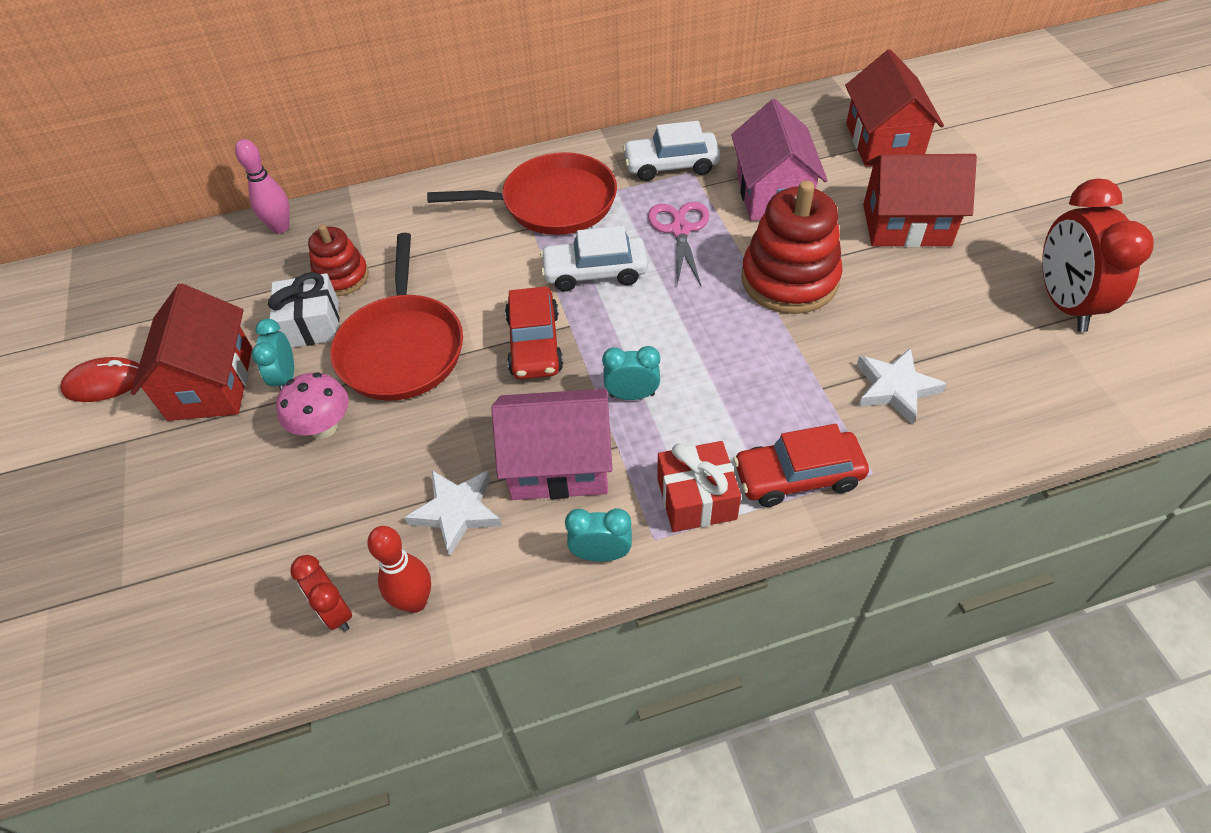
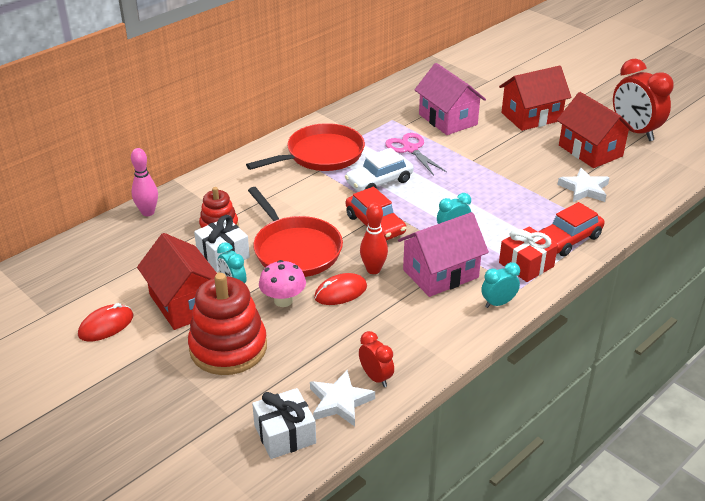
camera: 30 degrees left, 15 degrees down
red clock [291,555,352,631] -> red clock turned 150 degrees counterclockwise [359,331,394,387]
red bowling pin [367,526,431,613] -> red bowling pin moved to [360,203,388,274]
white star [404,470,502,556] -> white star moved to [310,370,375,426]
white car [622,121,720,181] -> none
red stacking toy [741,180,843,314] -> red stacking toy moved to [188,273,267,375]
red house [845,49,944,167] -> red house moved to [557,92,635,168]
none -> white gift [252,388,316,459]
none -> red mouse [314,273,367,305]

